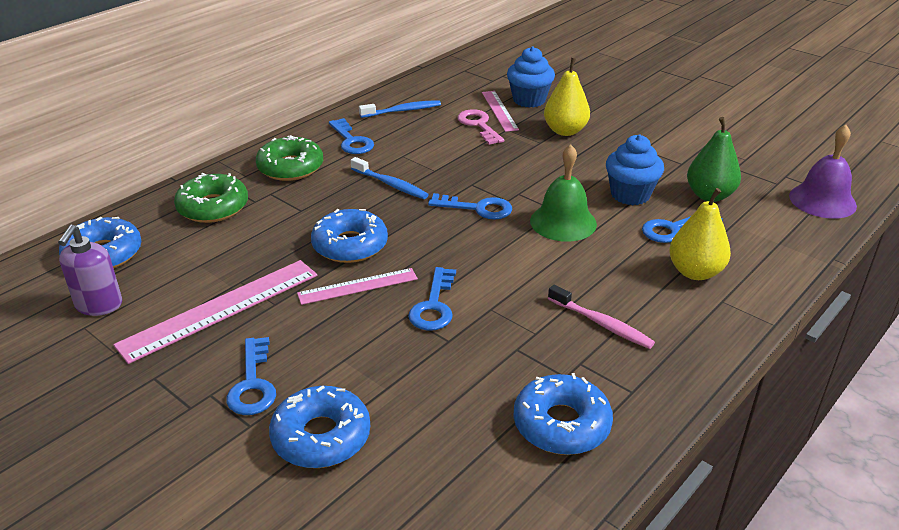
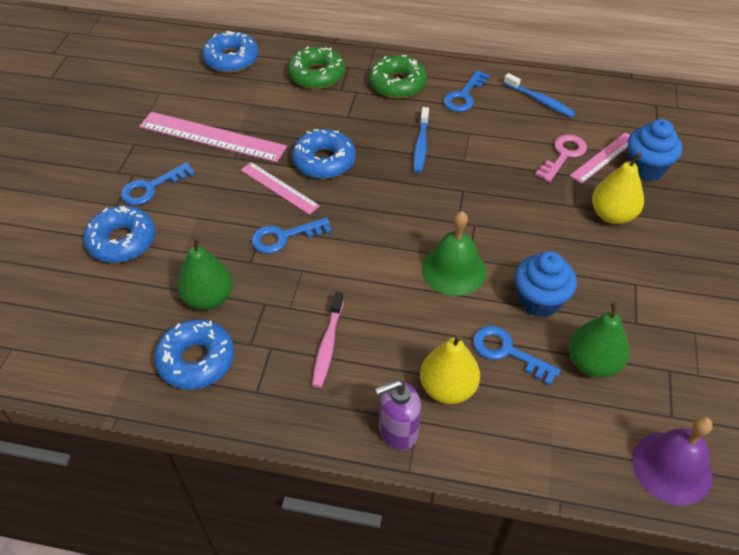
camera: 60 degrees right, 15 degrees up
purple soap dispenser [58,224,122,316] -> purple soap dispenser moved to [375,380,421,450]
blue key [428,193,512,220] -> none
none -> green pear [177,237,233,310]

